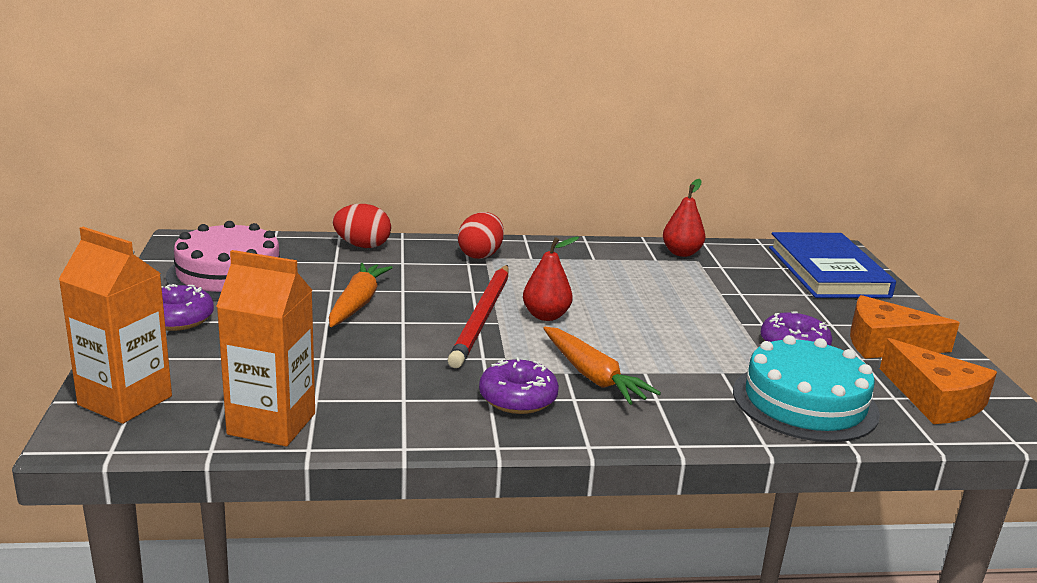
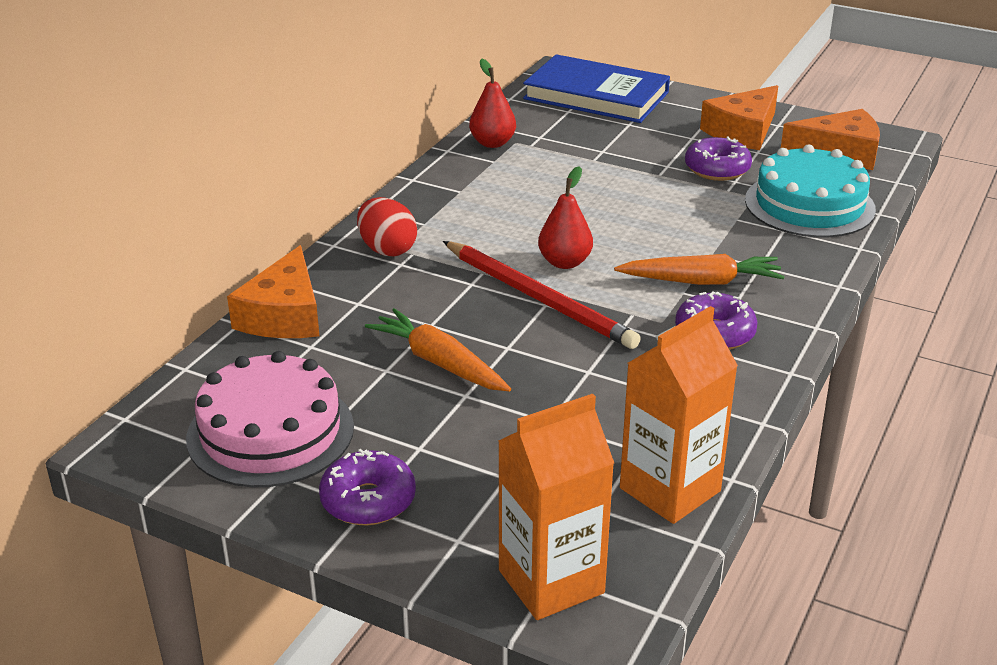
camera: 55 degrees left, 10 degrees up
red egg [333,204,391,248] -> orange cheese [227,245,319,338]

